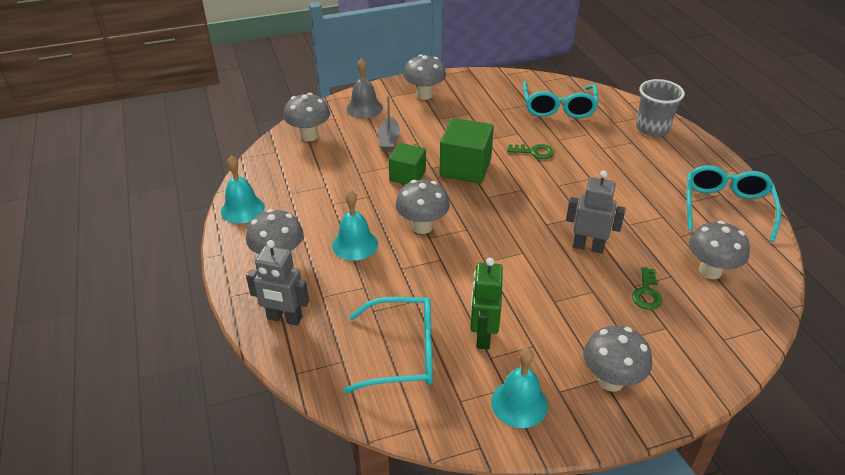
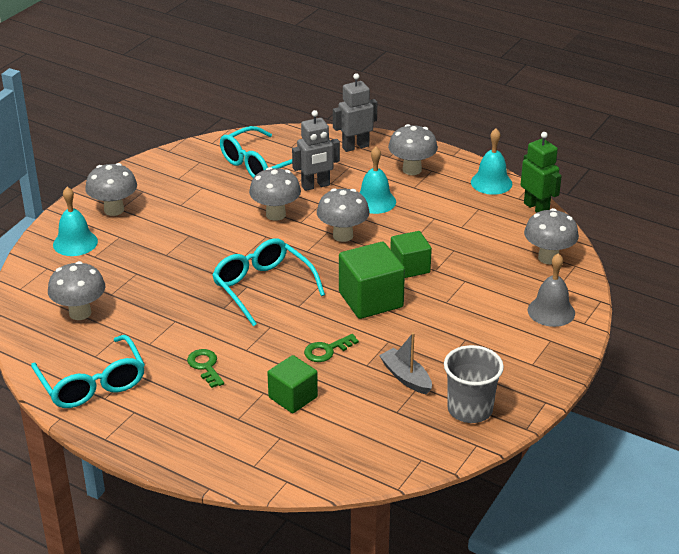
camera: 140 degrees right, 5 degrees down
grey boat [378,95,400,152] -> grey boat moved to [379,333,432,395]
grey mushroom [403,54,446,100] -> grey mushroom moved to [249,167,301,221]
green robot [470,258,503,349] -> green robot moved to [520,132,562,213]
turquoise bell [491,348,548,428] -> turquoise bell moved to [53,187,98,256]
turquoise glasses [523,81,599,118] -> turquoise glasses moved to [212,238,325,326]
grey robot [566,171,626,254] -> grey robot moved to [292,110,340,191]
green key [632,267,662,310] -> green key moved to [187,349,224,388]
grey cup [636,79,685,137] -> grey cup moved to [444,345,504,423]
none -> green cube [267,355,318,413]

